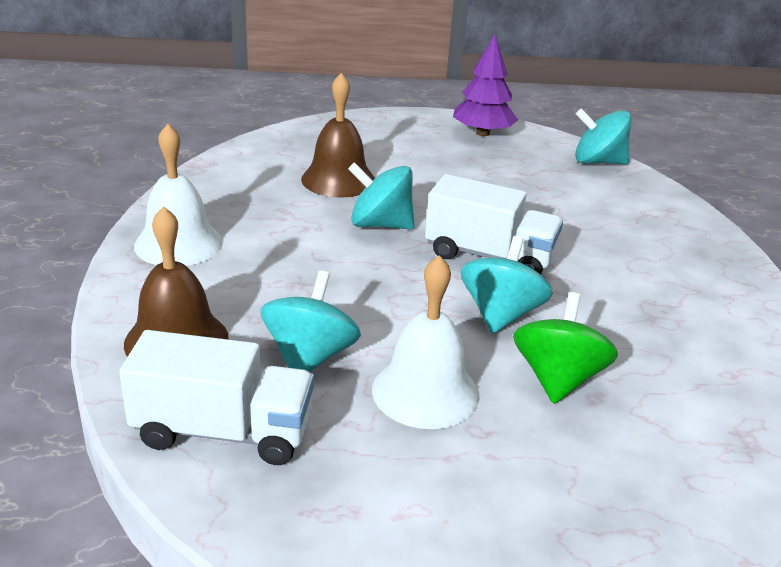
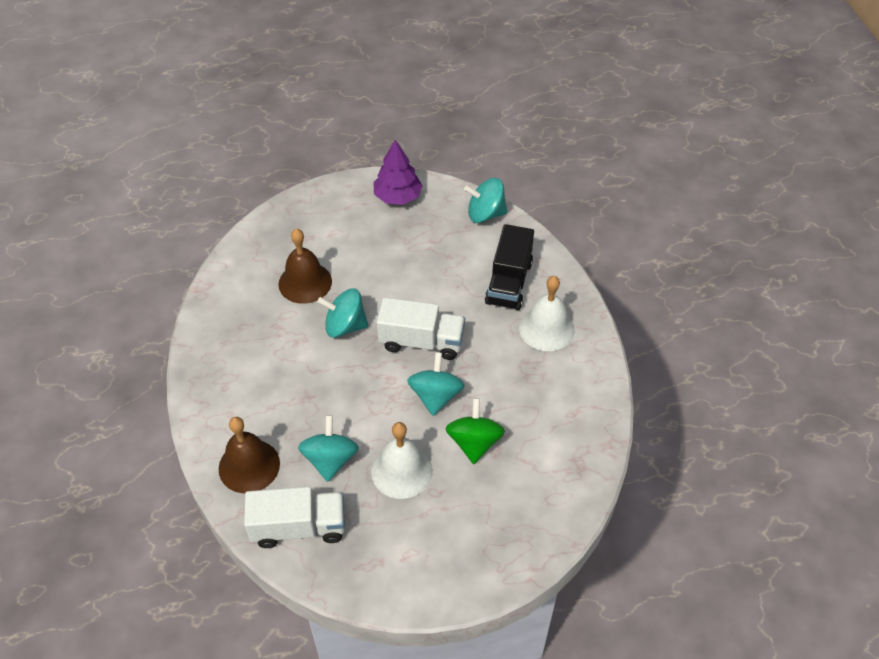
camera: 10 degrees left, 20 degrees up
white bell [134,124,223,266] -> white bell moved to [519,276,574,351]
none -> black truck [485,224,534,310]

